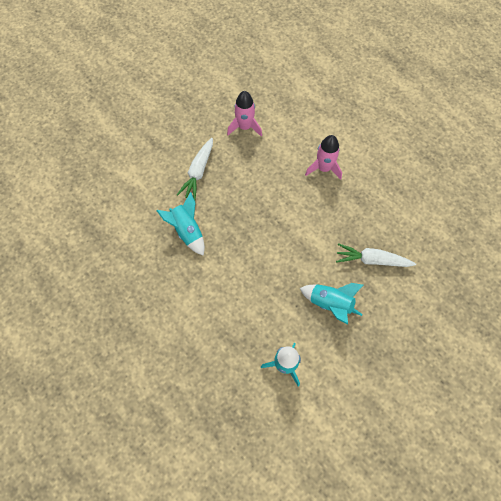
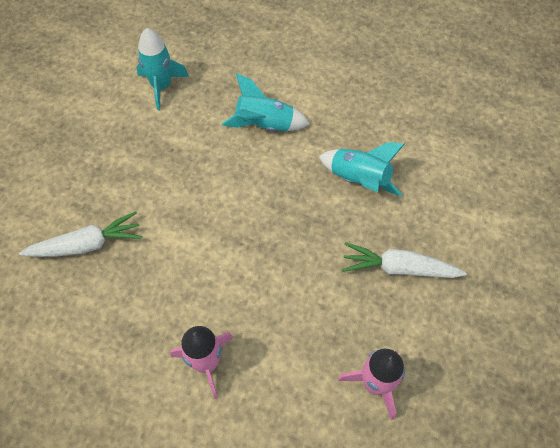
camera: 155 degrees right, 5 degrees down
white carrot [177,138,213,200] -> white carrot turned 75 degrees counterclockwise [342,242,467,278]
turquoise rocket [300,283,363,324] -> turquoise rocket moved to [222,73,310,131]

